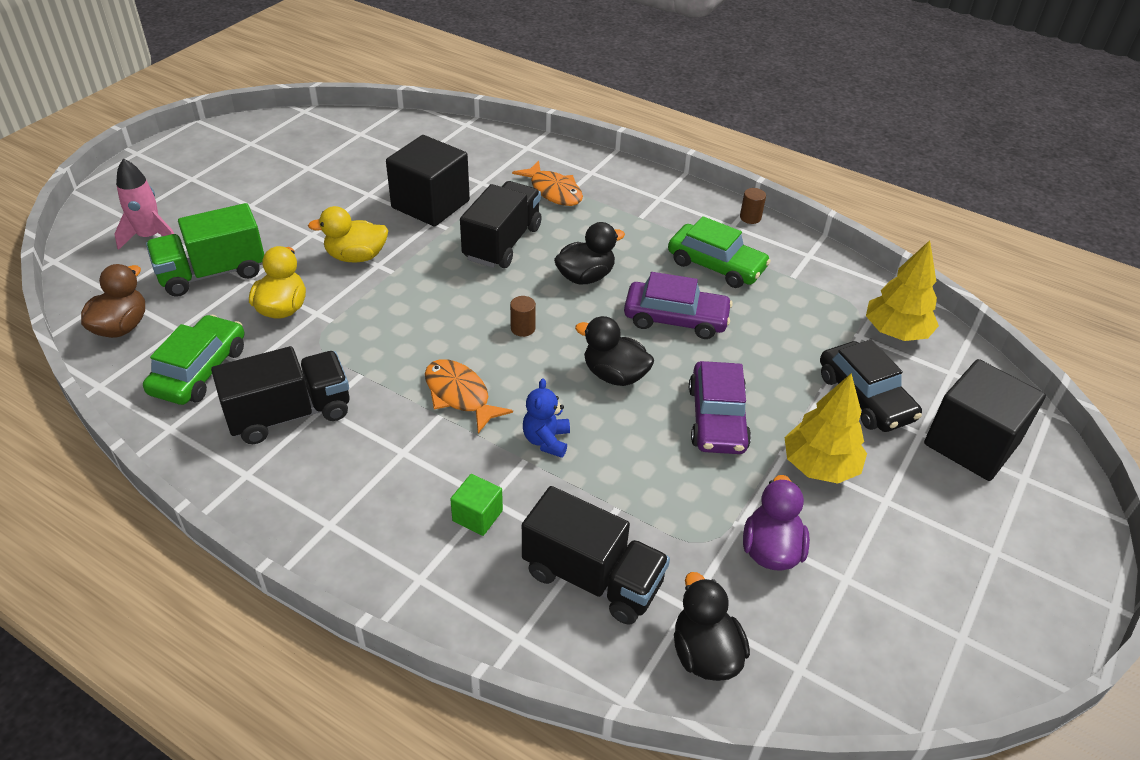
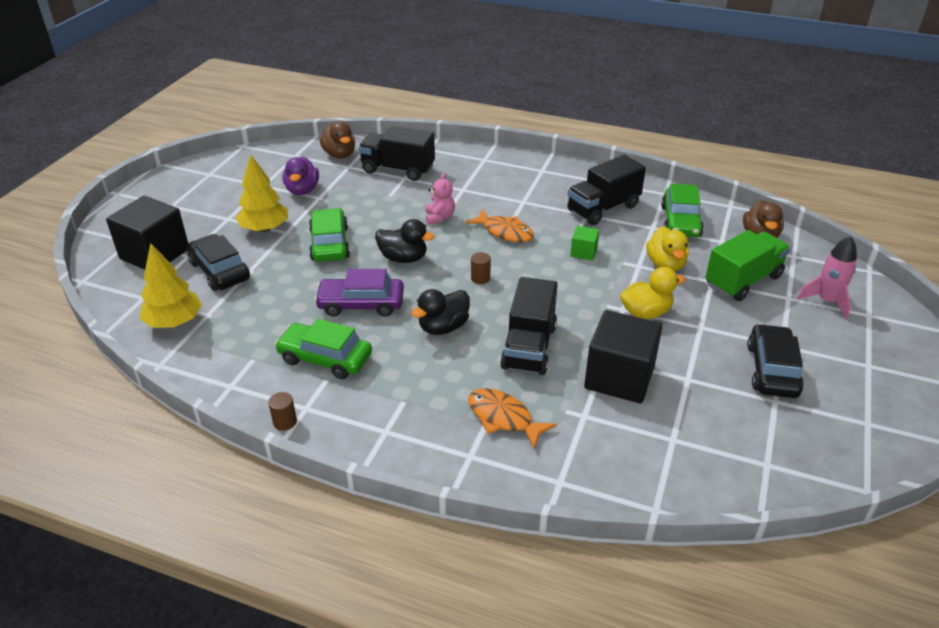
camera: 170 degrees right, 5 degrees down
green cube [450,474,503,536] -> green cube moved to [570,226,600,261]
blue teddy bear [523,378,570,458] -> pink teddy bear [426,173,455,225]
black duck [674,572,750,681] -> brown duck [320,122,355,158]
purple car [689,361,751,454] -> green car [309,208,350,262]
none -> black car [747,324,804,398]

